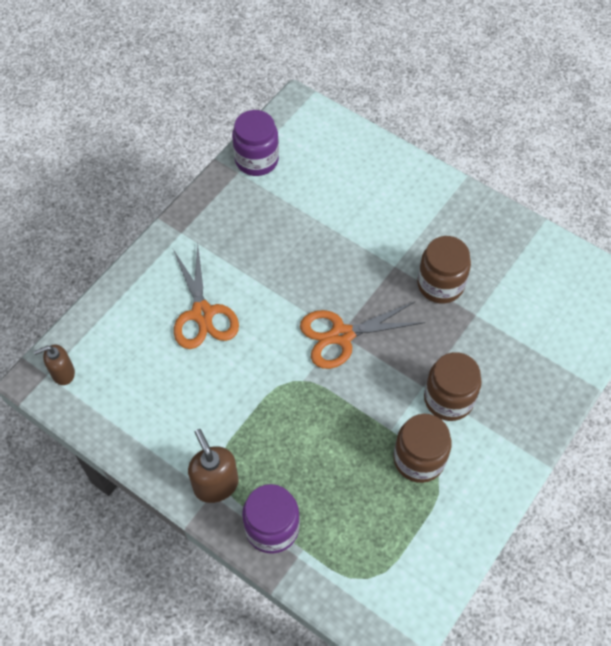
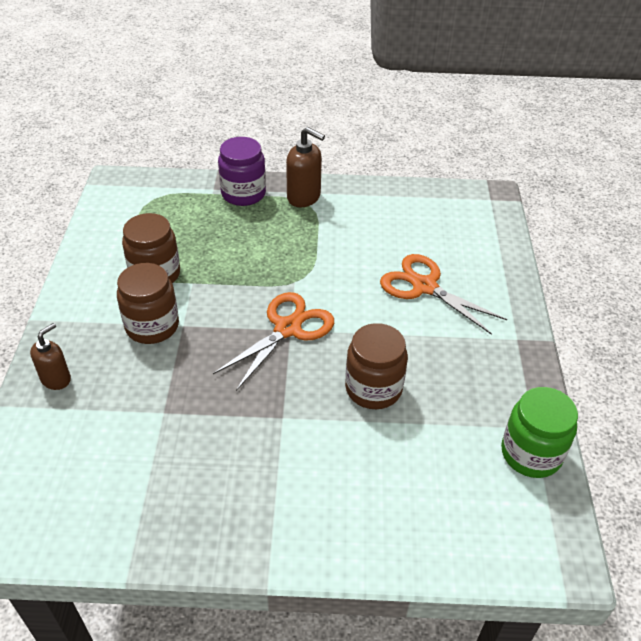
camera: 145 degrees right, 15 degrees down
brown soap dispenser [34,345,75,385] -> brown soap dispenser moved to [30,323,71,390]
purple jar [232,110,279,176] -> green jar [501,387,578,478]
brown jar [417,236,471,303] -> brown jar moved to [345,323,408,409]

